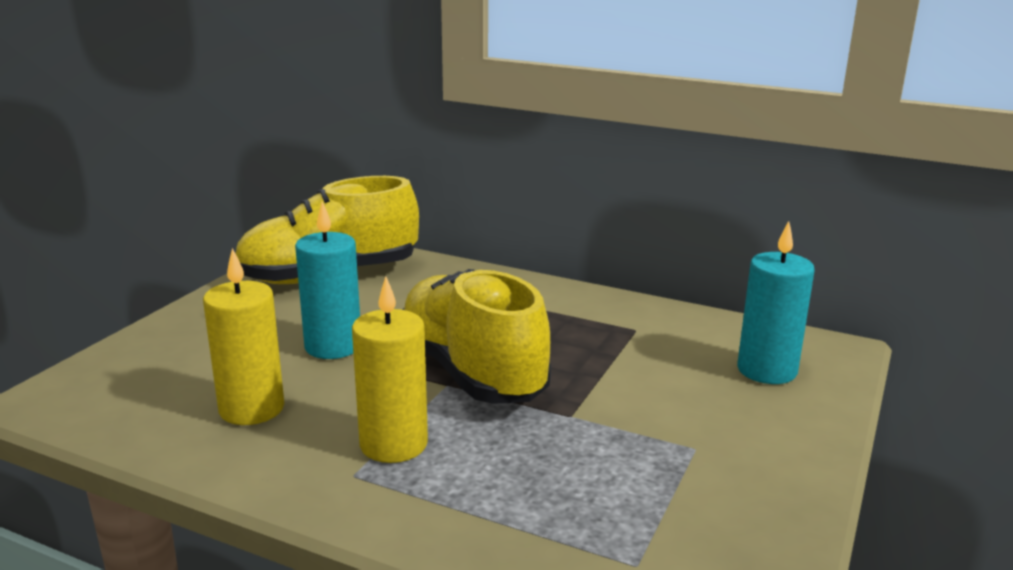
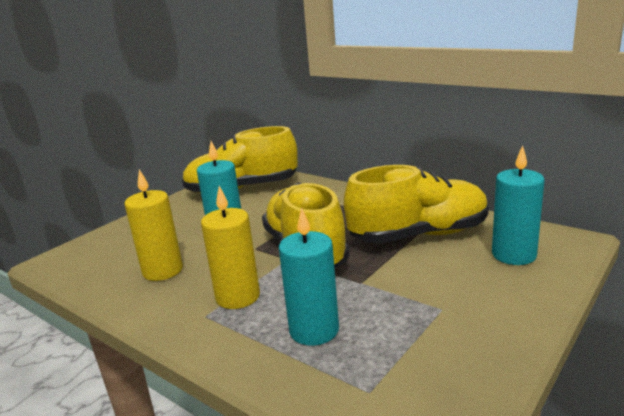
camera: 15 degrees right, 0 degrees up
none -> turquoise candle [279,207,339,346]
none -> yellow shoe [344,165,489,243]

